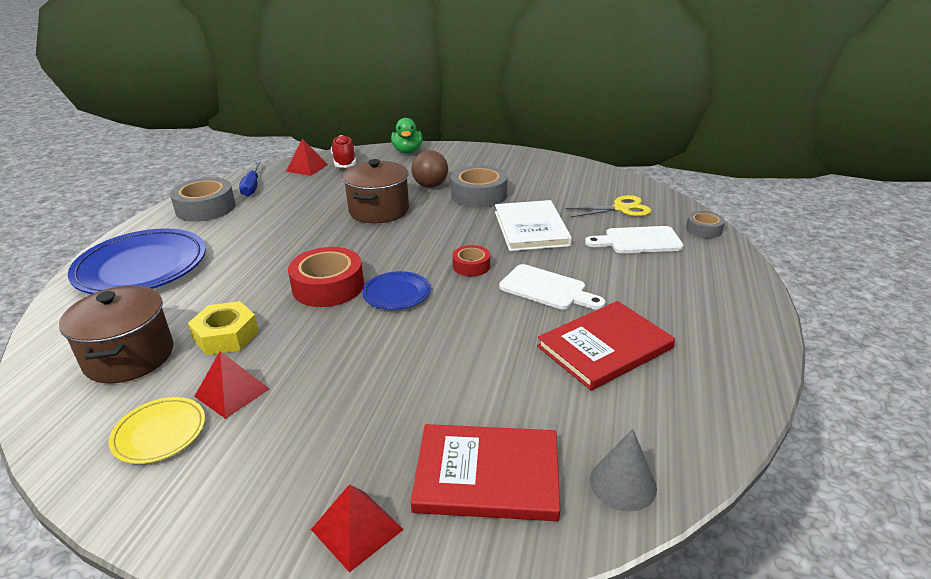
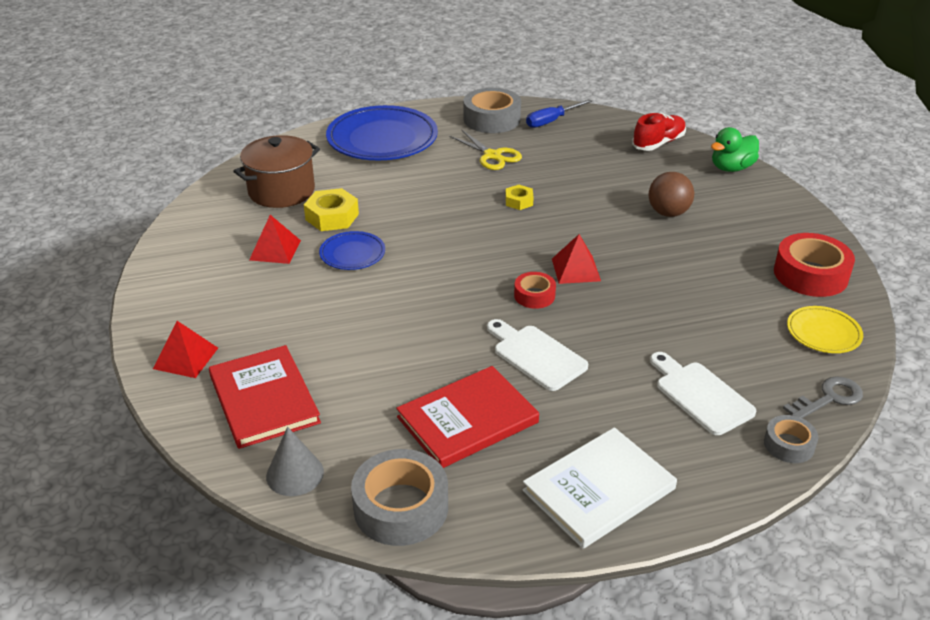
camera: 60 degrees right, 5 degrees up
yellow plate [109,397,205,464] -> yellow plate moved to [787,306,863,353]
red pyramid [286,139,328,176] -> red pyramid moved to [552,234,601,284]
red tape [288,247,364,307] -> red tape moved to [774,233,855,297]
brown pot [342,159,409,223] -> none
blue plate [362,271,431,310] -> blue plate moved to [319,231,385,270]
grey tape [451,165,507,208] -> grey tape moved to [351,449,448,546]
white book [495,200,572,251] -> white book moved to [523,427,677,549]
white cutting board [499,264,606,310] -> white cutting board turned 135 degrees clockwise [487,319,588,391]
red book [537,301,675,391] -> red book turned 60 degrees counterclockwise [396,366,539,468]
yellow scissors [565,195,651,217] -> yellow scissors moved to [449,129,522,170]
none -> yellow nut [505,185,534,210]
none -> grey key [783,376,863,418]

